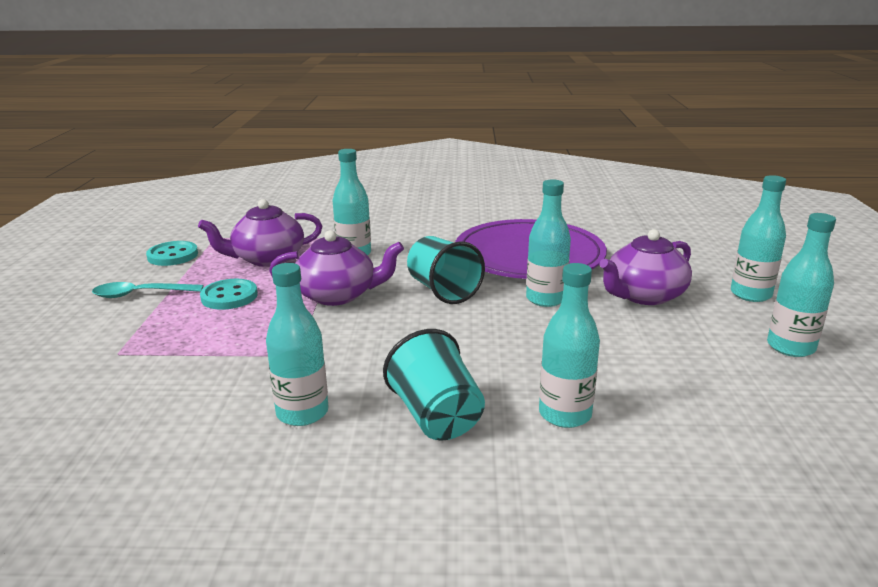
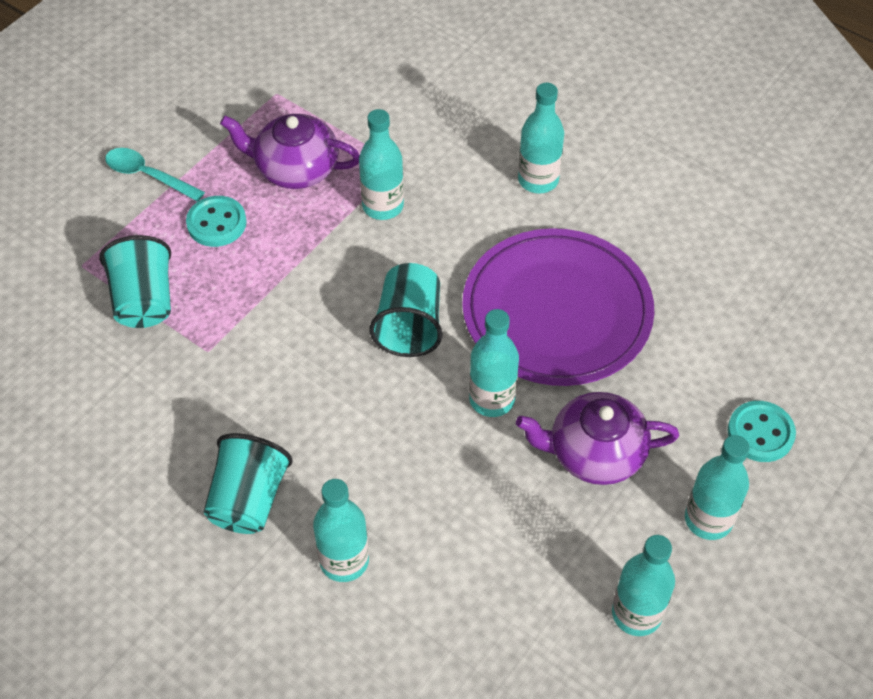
camera: 35 degrees right, 30 degrees up
turquoise button [146,241,198,266] -> turquoise button moved to [728,401,796,462]
turquoise bottle [266,263,329,426] -> turquoise bottle moved to [518,83,564,193]
purple teapot [269,230,404,306] -> none
none -> turquoise cup [99,235,171,328]

